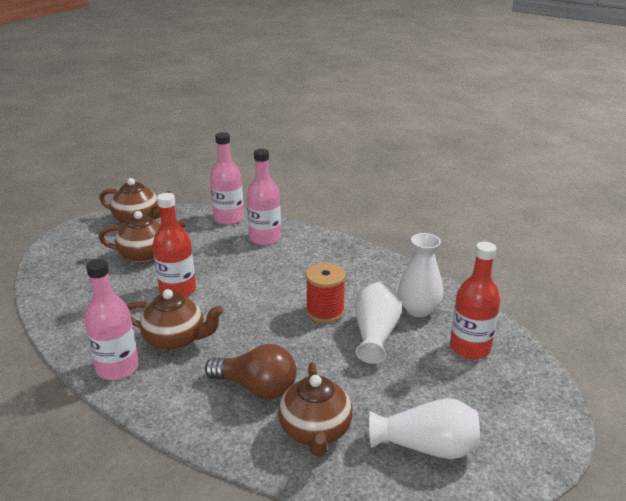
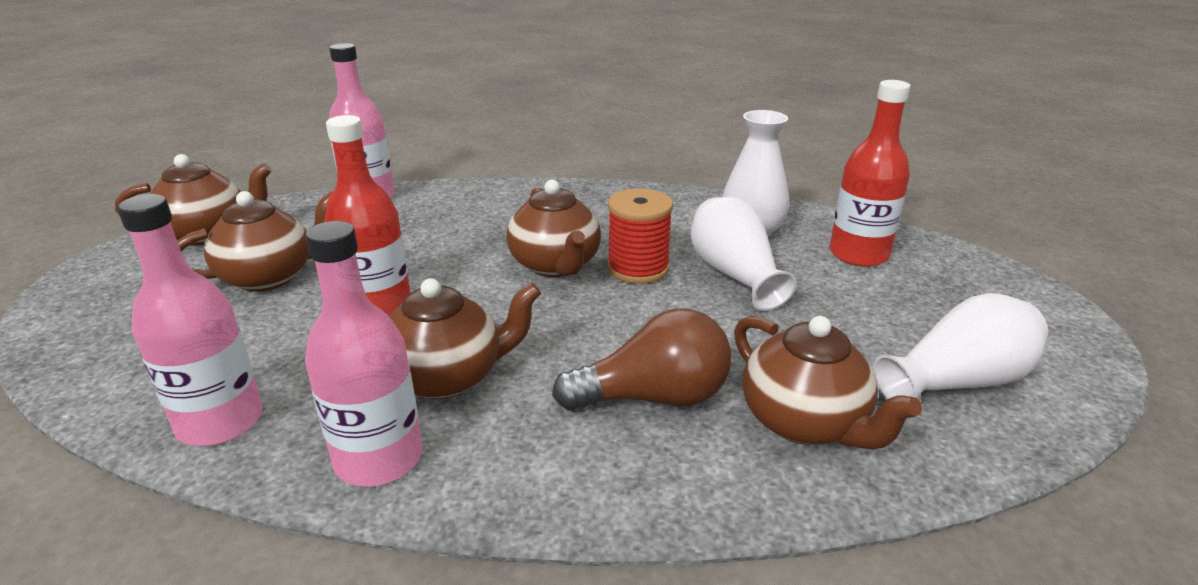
camera: 30 degrees left, 0 degrees up
pink bottle [247,149,281,245] -> pink bottle moved to [117,194,263,446]
none -> brown teapot [506,180,601,277]

